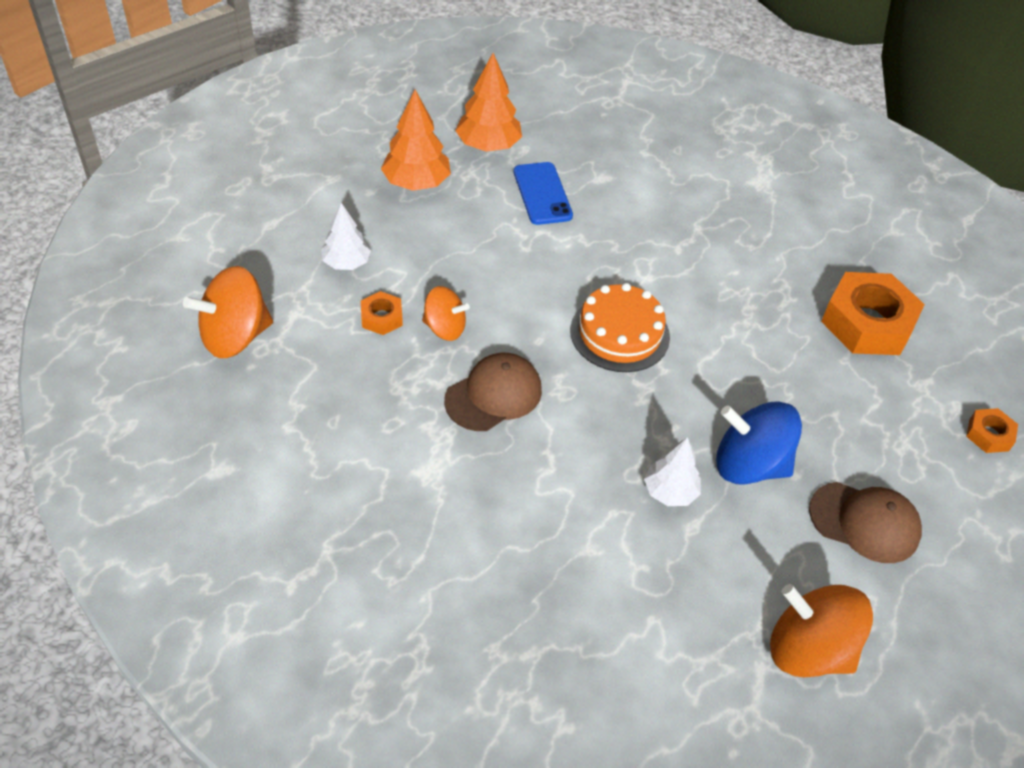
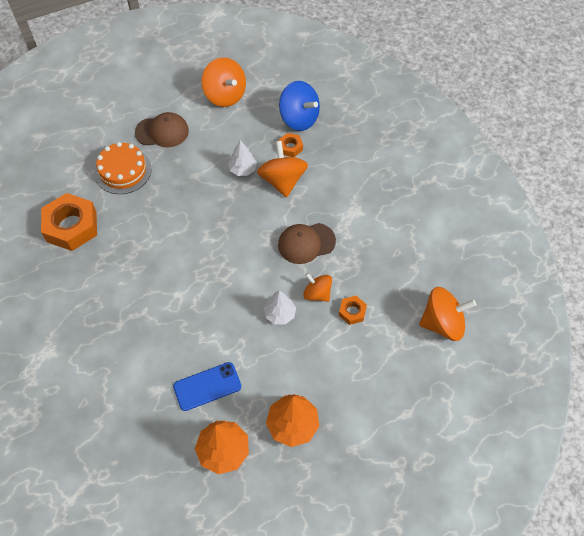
camera: 155 degrees left, 10 degrees up
white tree [321,203,371,270] -> white tree moved to [264,290,296,324]
blue phone [514,162,573,225] -> blue phone turned 60 degrees clockwise [173,362,241,411]
orange cake [570,283,670,372] -> orange cake moved to [95,142,152,194]
blue spinning top [716,401,802,485] -> blue spinning top moved to [279,81,320,131]
brown cap [809,482,922,563] -> brown cap turned 135 degrees clockwise [135,112,189,147]
orange nut [966,408,1018,453] -> orange nut moved to [278,133,303,157]
none -> orange spinning top [257,141,308,198]

